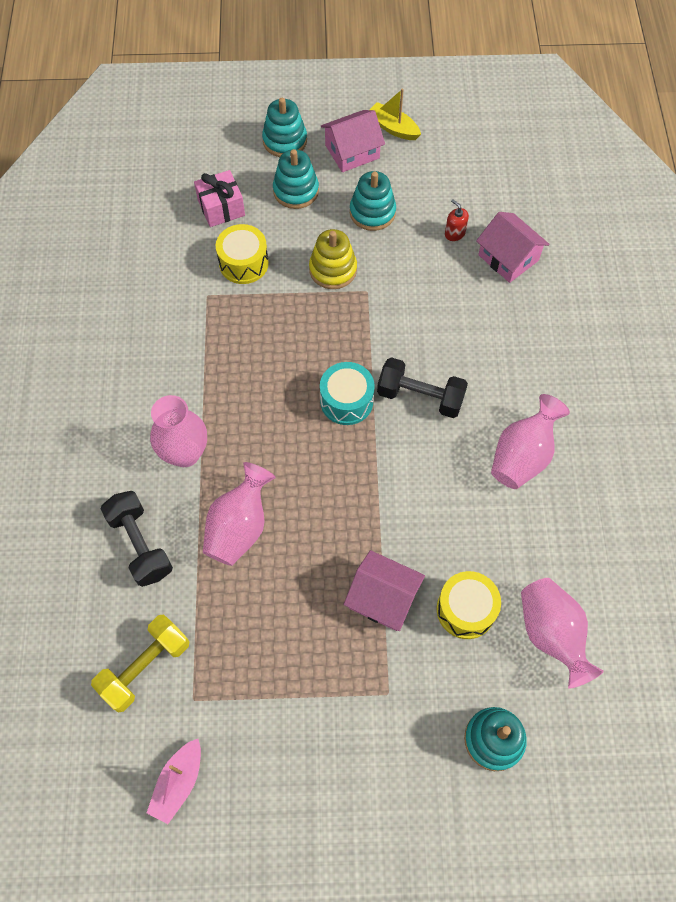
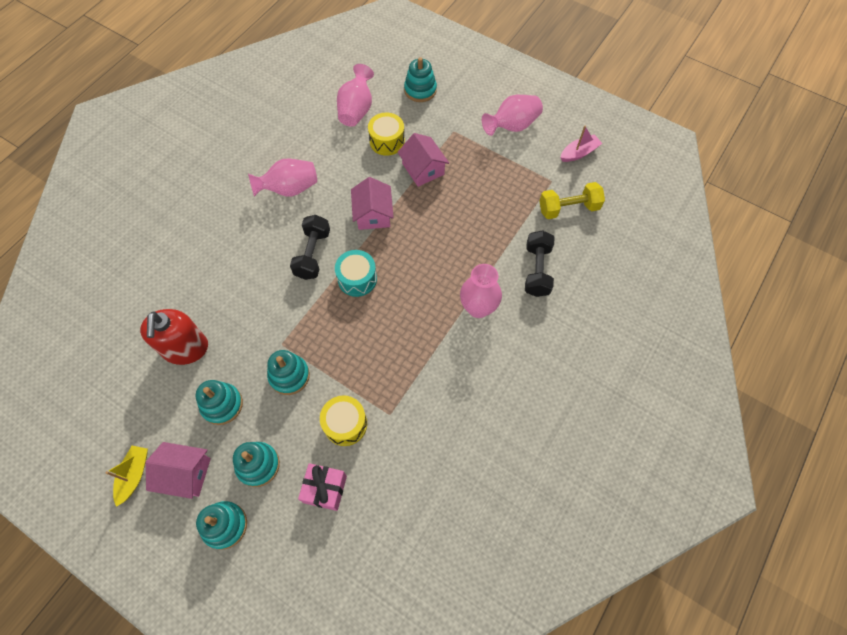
camera: 145 degrees left, 0 degrees up
pink vase [203,462,276,566] -> pink vase moved to [482,95,543,136]
yellow stacking toy [309,229,357,289] -> turquoise stacking toy [267,350,310,395]
yellow boat [370,89,421,140] -> yellow boat turned 150 degrees counterclockwise [105,446,148,507]
black dumbbell [377,357,468,418] -> black dumbbell turned 45 degrees clockwise [290,215,330,280]
red soap dispenser [445,199,469,241] -> red soap dispenser [140,309,208,365], size x2.39
pink house [476,212,550,283] -> pink house moved to [351,177,394,230]

